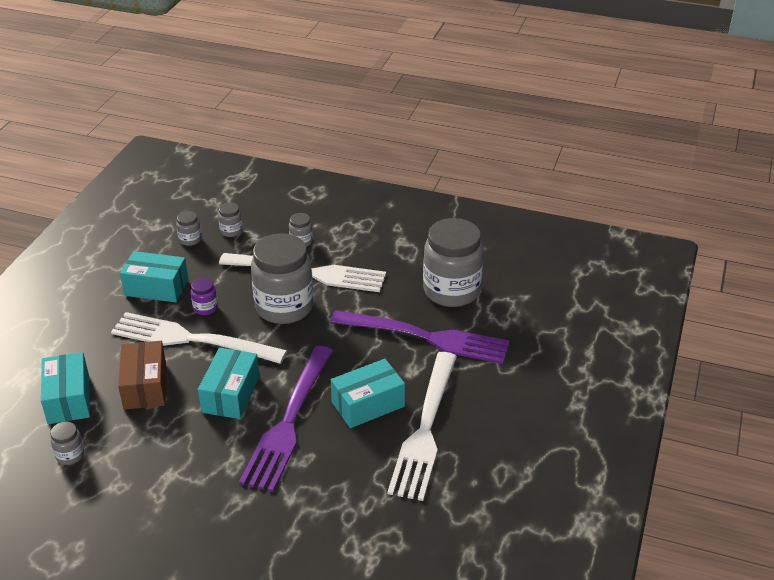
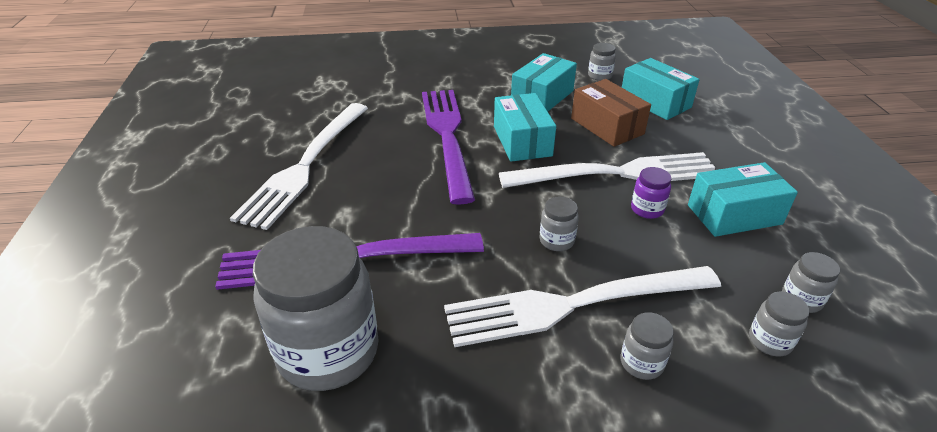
camera: 155 degrees right, 0 degrees up
grey jar [251,233,313,324] -> grey jar [539,197,579,251], size x0.42
turquoise box [331,359,405,428] -> turquoise box moved to [511,53,577,111]
white fork [387,352,457,501] -> white fork turned 150 degrees counterclockwise [230,103,368,230]

